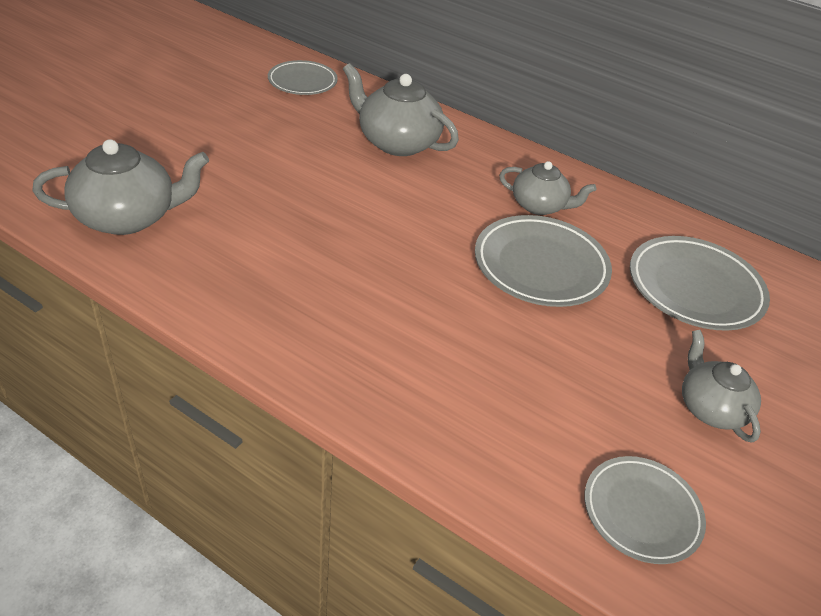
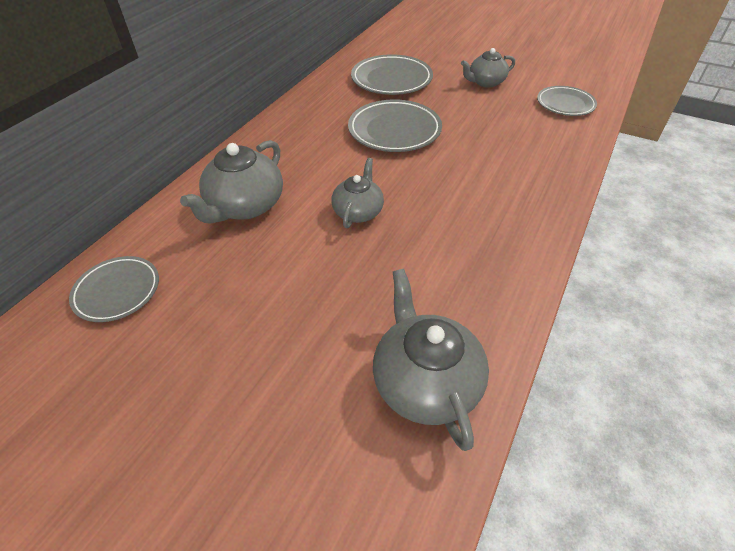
camera: 90 degrees left, 5 degrees up
grey teapot [499,161,596,215] -> grey teapot moved to [332,158,384,228]

